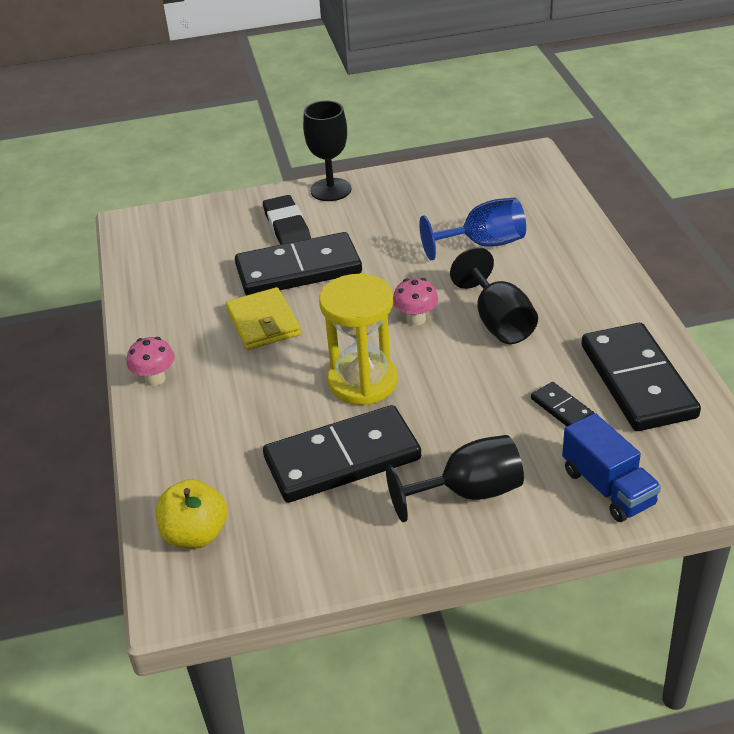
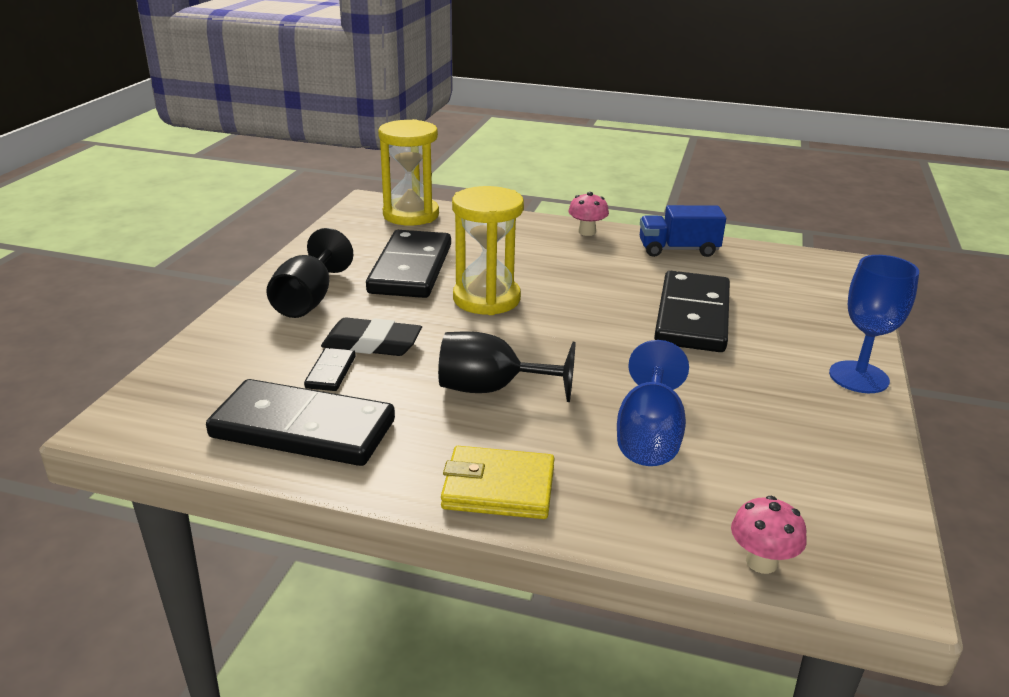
camera: 115 degrees right, 10 degrees down
yellow apple [156,479,228,548] -> yellow hourglass [378,119,439,226]
yellow wallet [226,287,301,350] -> yellow wallet moved to [441,446,555,519]
black eraser [263,195,311,245] -> black eraser moved to [321,317,422,356]
black goblet [303,101,351,201] -> blue goblet [829,255,919,393]
pink mushroom [393,278,438,325] -> pink mushroom moved to [731,496,807,574]
black domino [531,382,594,426] -> black domino turned 75 degrees counterclockwise [304,348,356,391]
blue truck [562,413,661,522] -> blue truck moved to [640,205,726,257]

